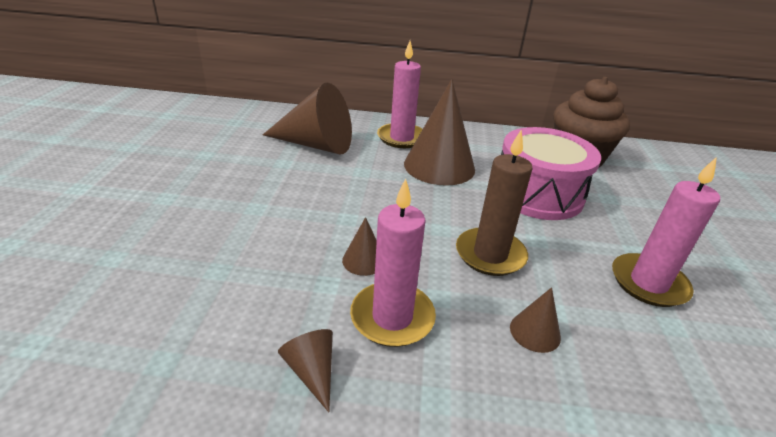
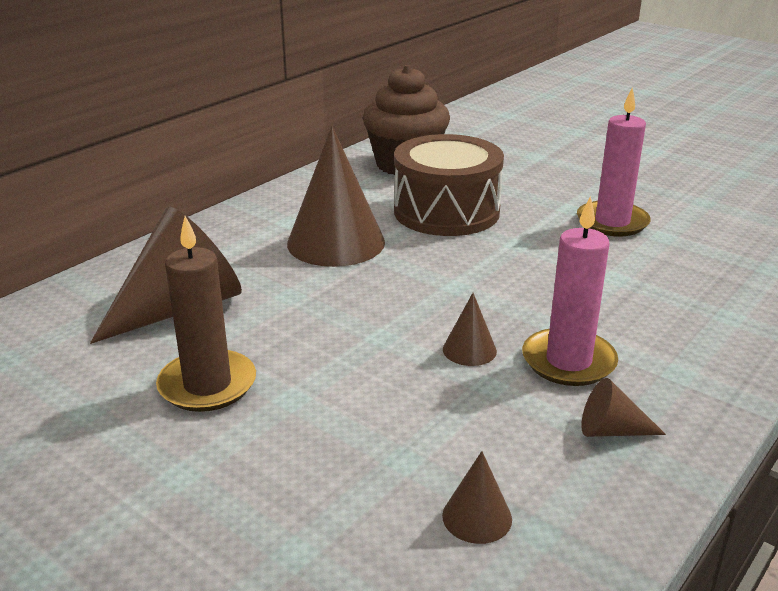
camera: 55 degrees left, 5 degrees down
pink candle [377,41,423,148] -> none
brown candle [456,129,533,276] -> brown candle moved to [156,216,256,412]
pink drum [501,127,601,220] -> brown drum [394,134,504,236]
brown cone [510,287,561,353] -> brown cone moved to [442,451,512,544]

